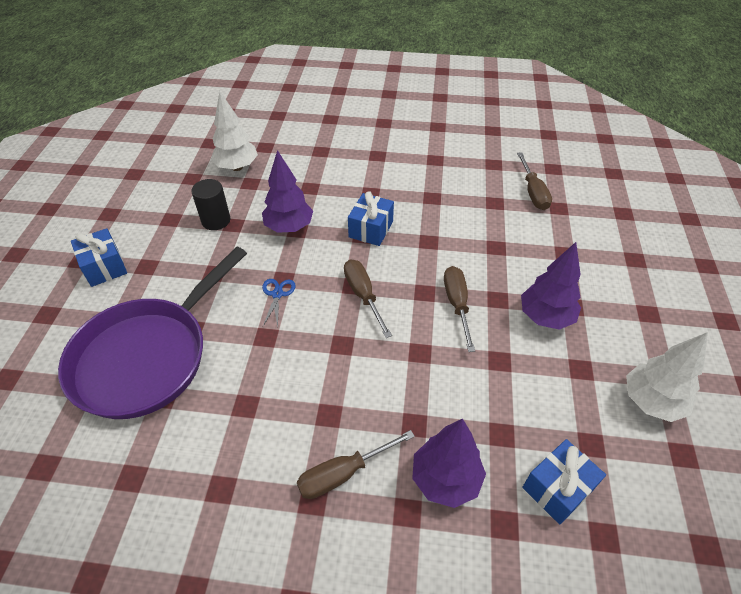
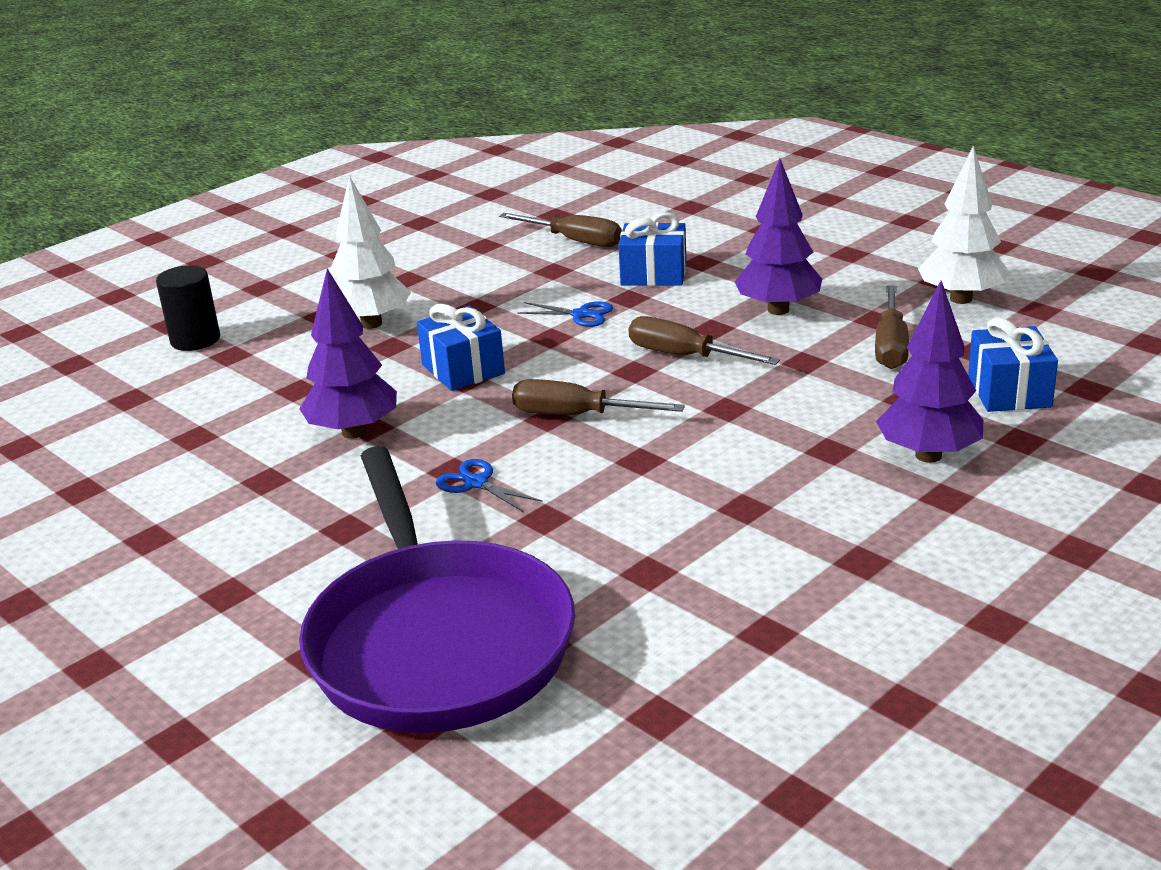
camera: 50 degrees left, 20 degrees down
blue gift [71,228,127,287] -> blue gift moved to [618,212,687,286]
black cylinder [191,179,230,230] -> black cylinder moved to [156,265,220,351]
white tree [211,92,258,171] -> white tree moved to [329,176,411,329]
brown screwdriver [297,430,415,499] -> brown screwdriver moved to [875,286,909,369]
none -> blue scissors [517,302,613,327]

